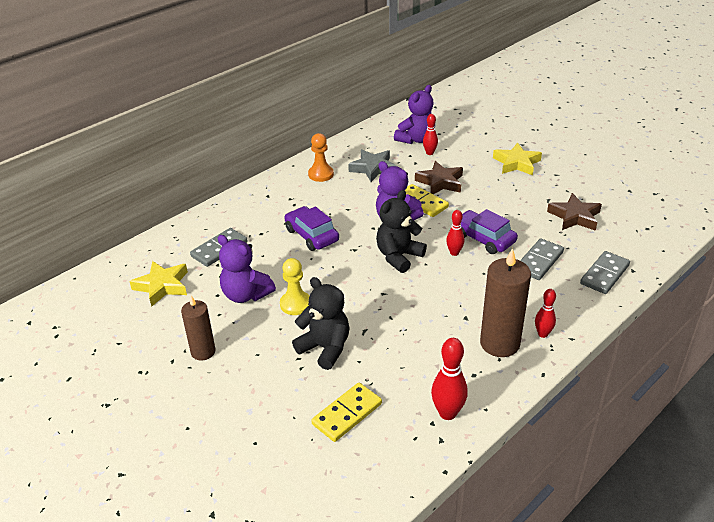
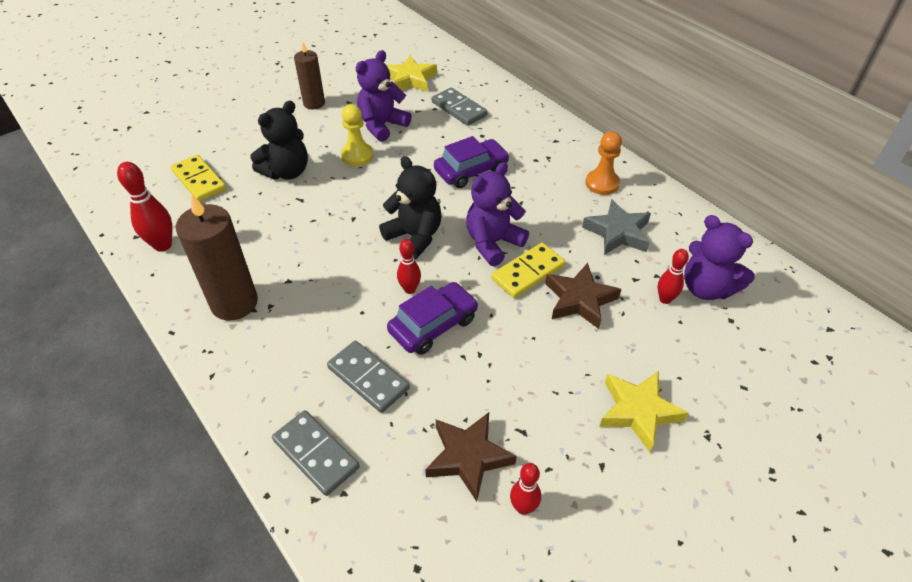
camera: 95 degrees right, 10 degrees up
red bowling pin [535,289,556,338] -> red bowling pin moved to [510,463,541,515]

